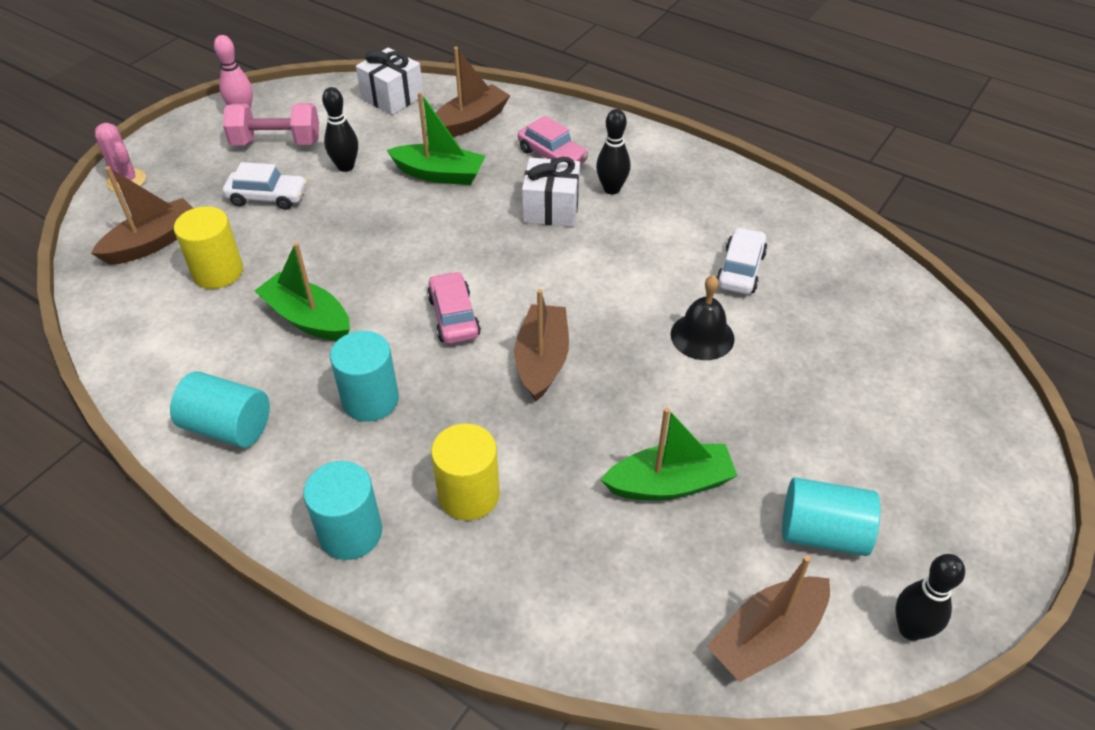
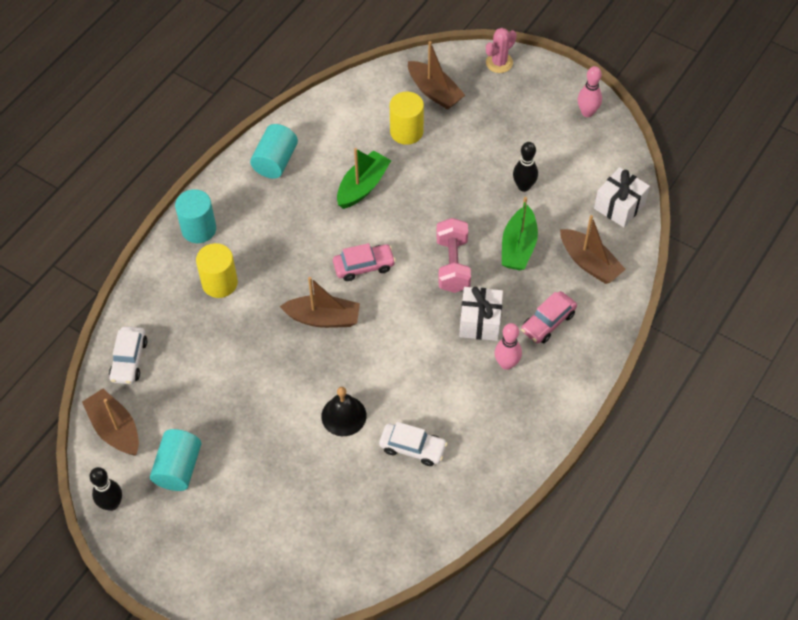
camera: 90 degrees right, 10 degrees up
pink dumbbell [223,103,319,145] -> pink dumbbell moved to [436,218,471,293]
white car [223,162,307,210] -> white car moved to [109,326,148,384]
turquoise cylinder [330,331,399,422] -> none
black bowling pin [596,109,631,194] -> pink bowling pin [495,323,522,370]
green boat [601,407,738,501] -> none

